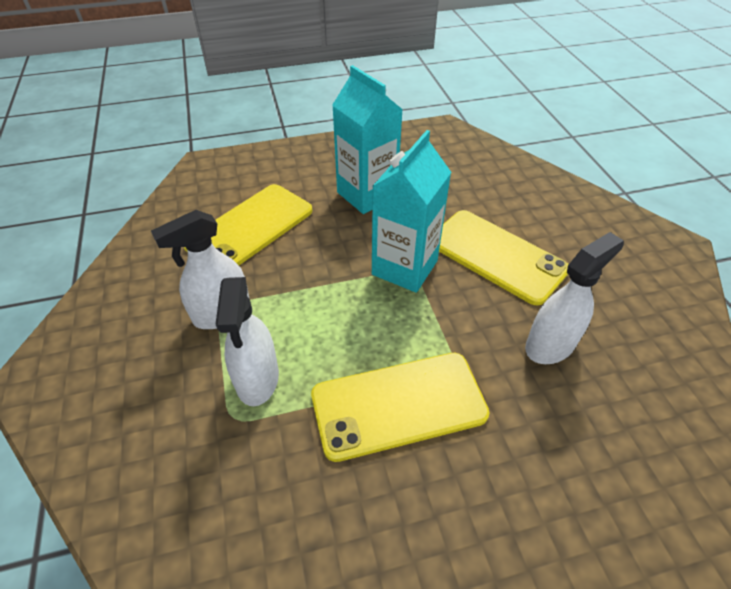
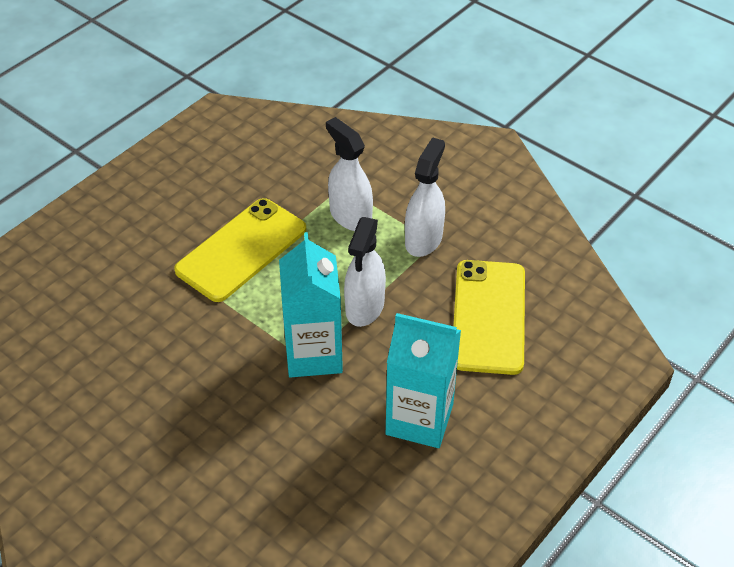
camera: 145 degrees right, 0 degrees up
yellow phone [439,210,569,306] -> none
white spray bottle [525,232,624,364] -> white spray bottle moved to [344,217,386,327]

